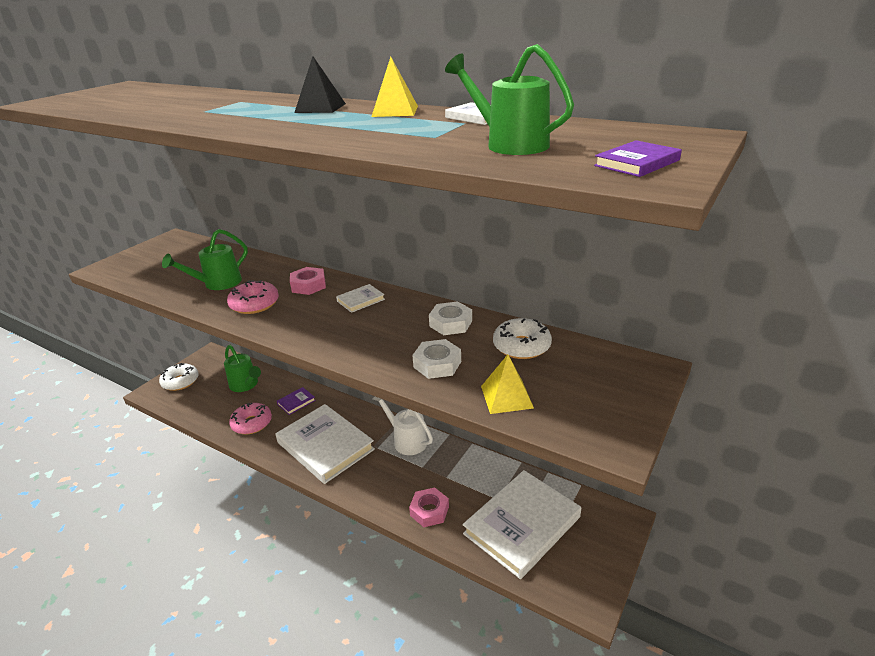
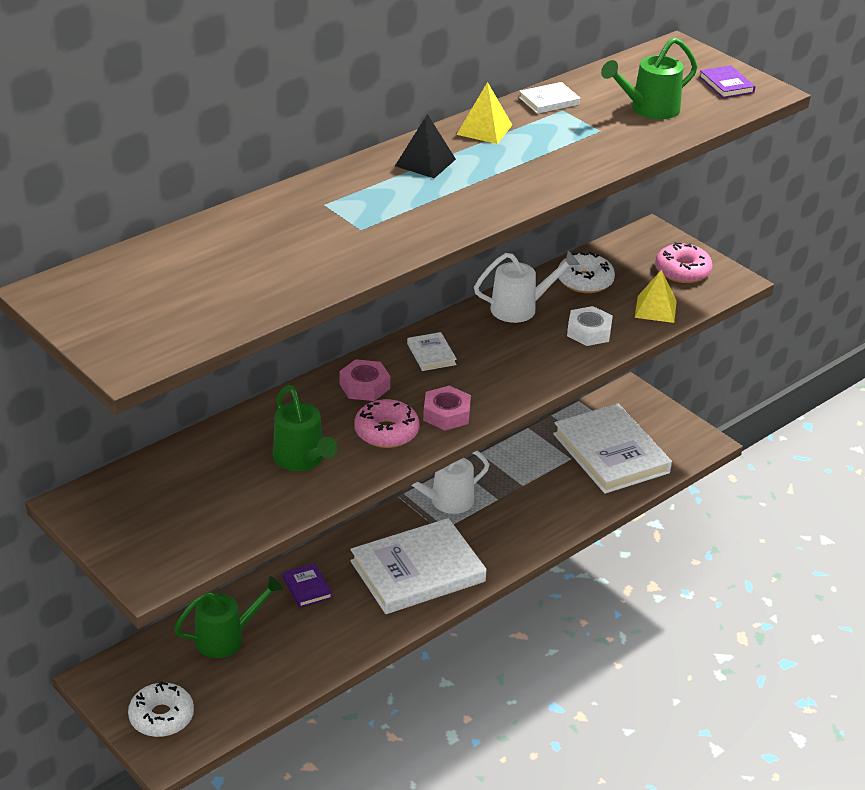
camera: 75 degrees left, 5 degrees up
pink donut [229,403,272,434] -> pink donut moved to [655,242,712,283]
pink nut [409,488,449,527] -> pink nut moved to [423,386,471,430]
white nut [429,301,472,335] -> white watering can [474,251,580,323]

